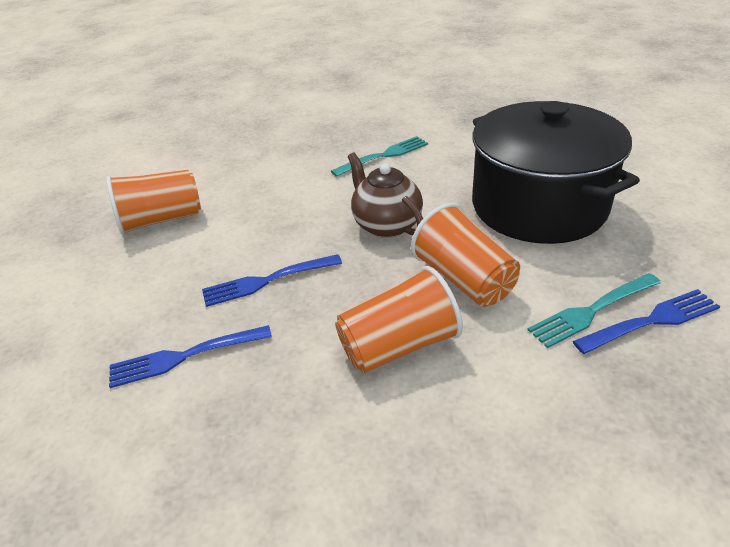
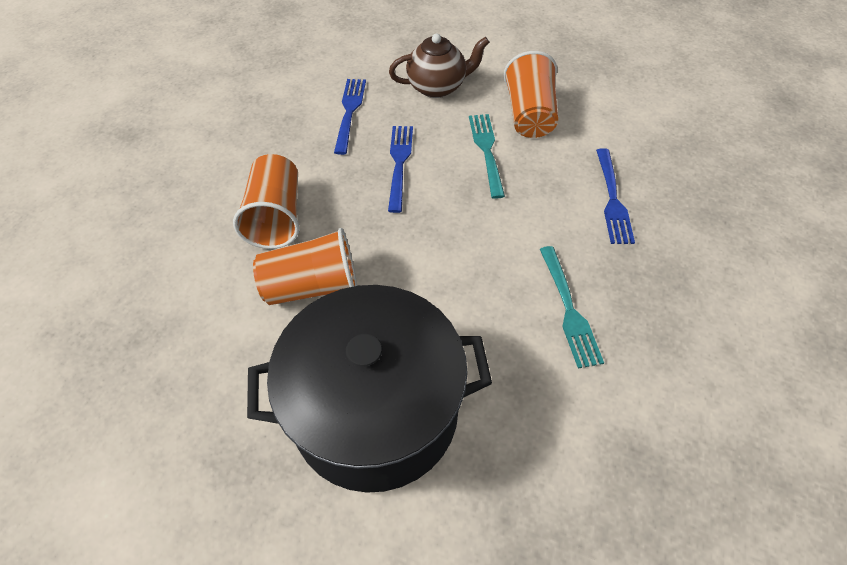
camera: 110 degrees right, 15 degrees up
brown teapot [348,153,423,238] -> brown teapot moved to [389,34,489,98]
turquoise fork [527,273,661,348] -> turquoise fork moved to [469,114,505,199]
blue fork [573,289,720,354] -> blue fork moved to [596,148,635,244]

